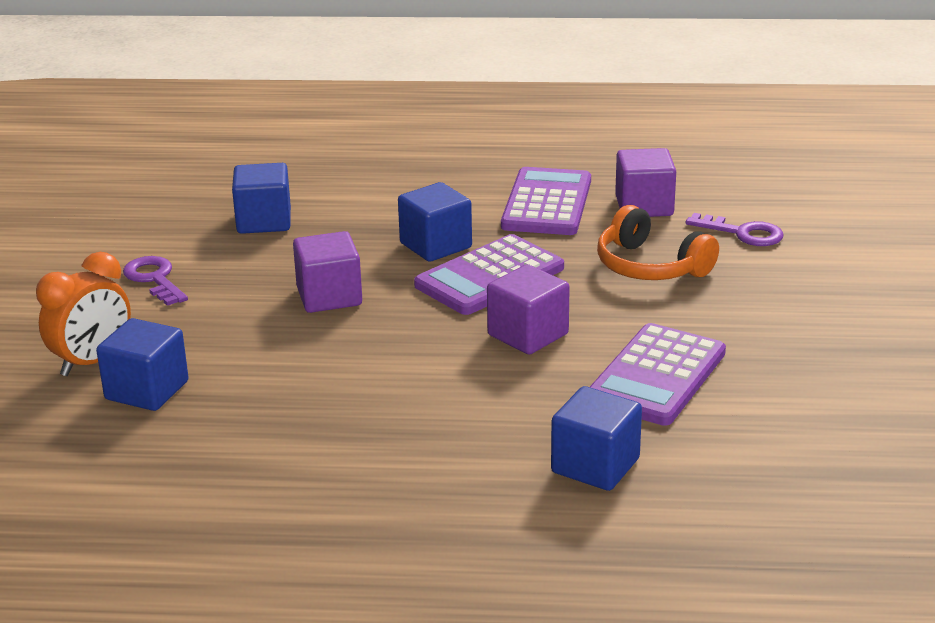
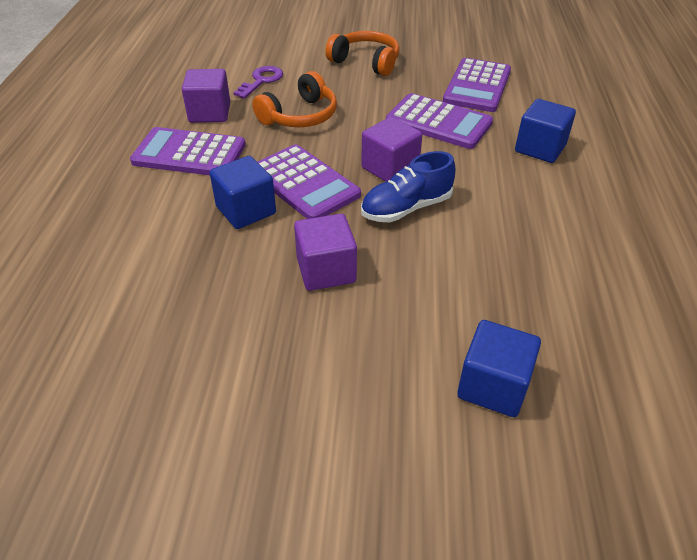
camera: 90 degrees left, 15 degrees up
orange clock [36,252,131,376] -> none
purple key [123,256,188,306] -> none
blue cube [232,163,291,234] -> none
none -> orange headphones [325,31,400,76]
none -> blue shoe [361,151,455,222]
none -> purple calculator [443,58,511,112]

